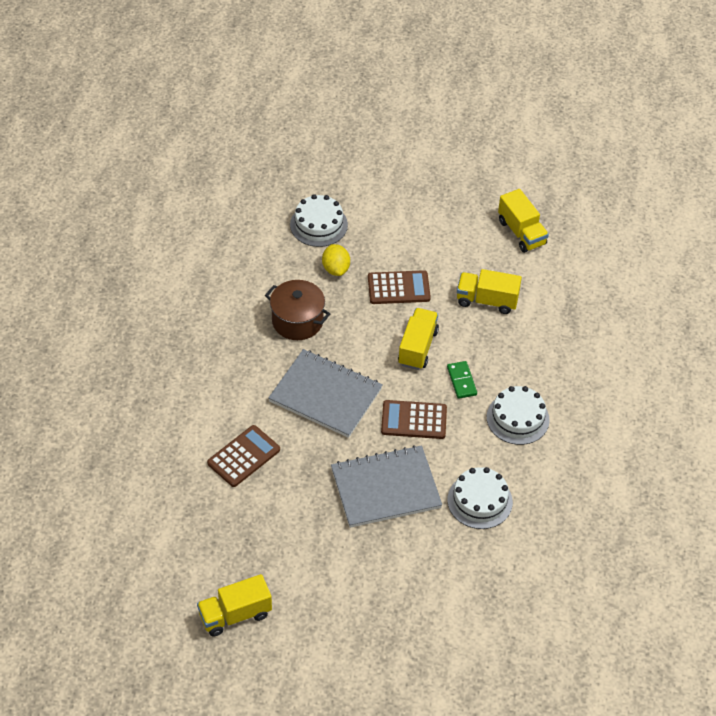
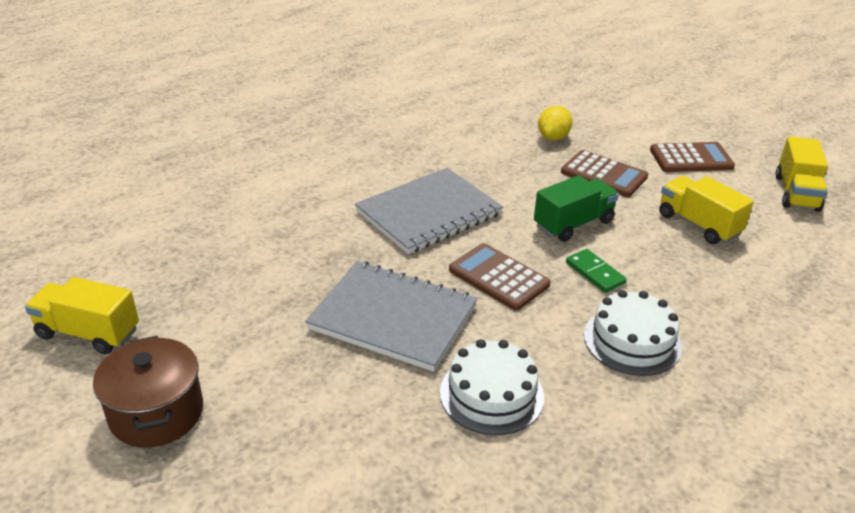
camera: 40 degrees right, 15 degrees down
brown calculator [207,425,280,487] -> brown calculator moved to [650,142,735,172]
brown pot [265,280,330,340] -> brown pot moved to [93,336,203,448]
grey notebook [268,349,383,438] -> grey notebook turned 75 degrees clockwise [355,168,503,254]
white cake [290,194,348,247] -> none
yellow truck [398,308,439,370] -> green truck [534,175,619,242]
green domino [447,361,477,399] -> green domino turned 60 degrees counterclockwise [566,249,627,293]

